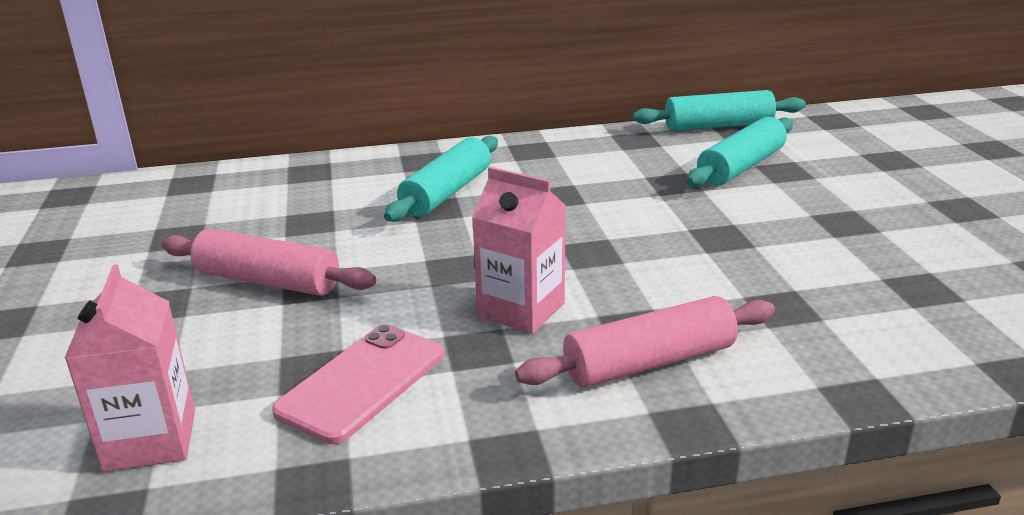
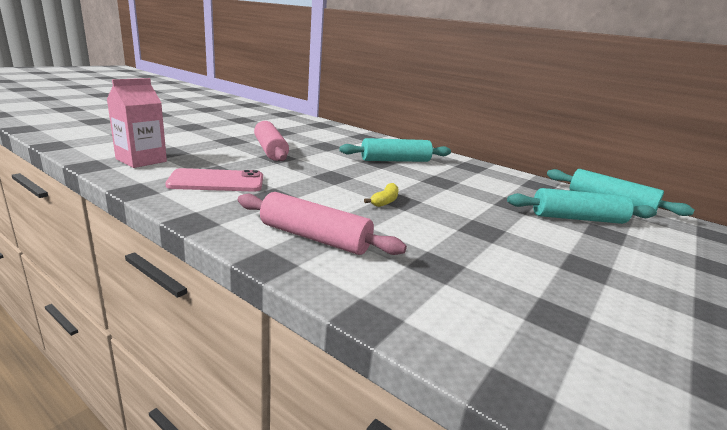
camera: 45 degrees right, 5 degrees down
pink carton [472,167,566,334] -> none
none -> yellow banana [364,183,399,207]

